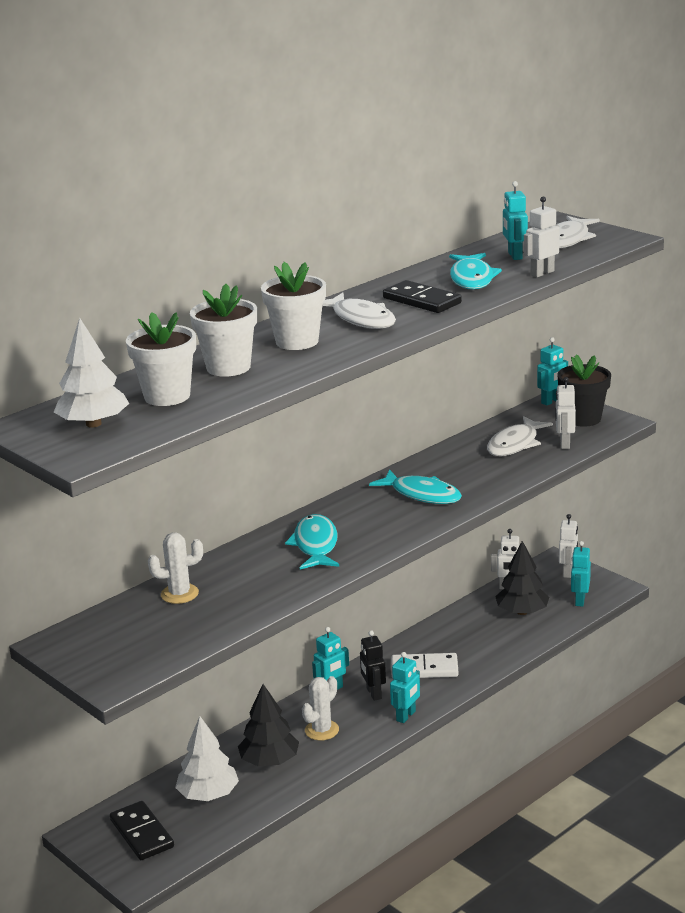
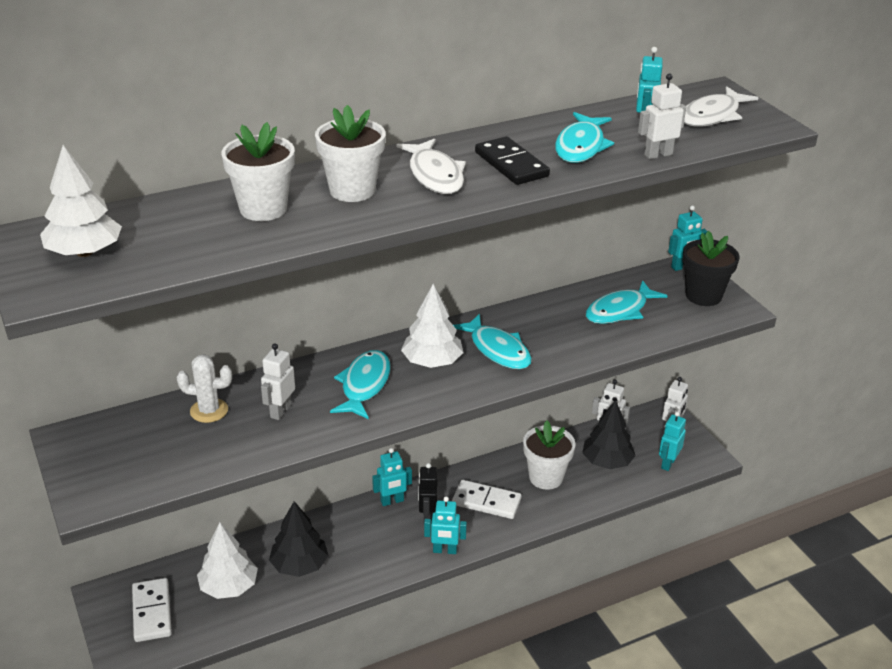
camera: 15 degrees right, 10 degrees up
black domino [110,801,174,860] -> white domino [132,578,172,642]
white flower pot [126,312,196,406] -> white flower pot moved to [523,420,575,490]
white cactus [302,676,339,741] -> none
turquoise robot [390,652,420,723] -> turquoise robot turned 45 degrees clockwise [424,497,467,554]
white fish [487,416,553,456] -> turquoise fish [586,280,668,324]
white robot [555,377,576,449] -> white robot moved to [261,343,295,420]
none -> white tree [401,284,463,368]

